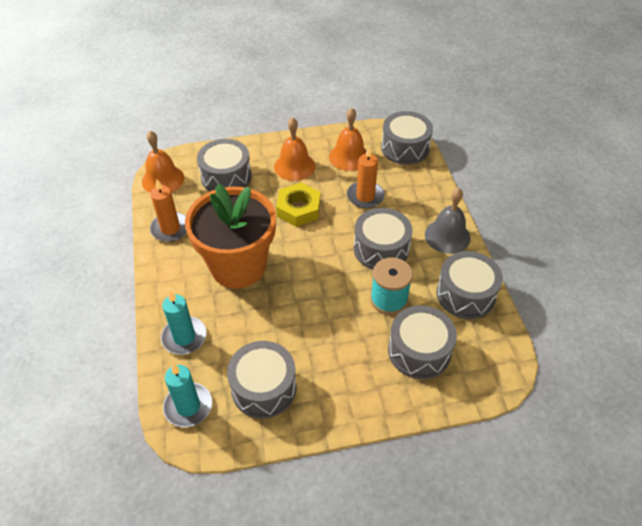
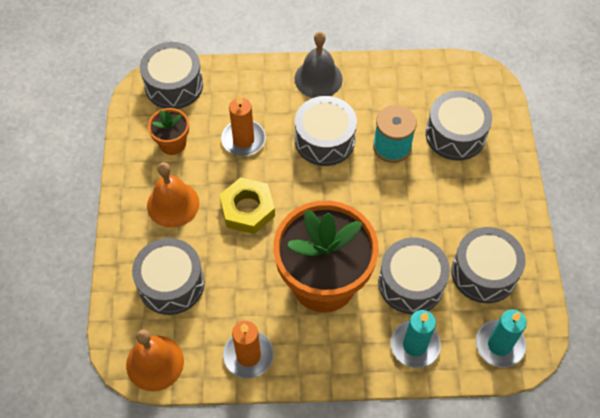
camera: 80 degrees left, 10 degrees up
orange bell [329,108,367,171] -> orange flower pot [148,108,189,155]
grey drum [436,251,503,319] -> grey drum moved to [378,237,450,314]

